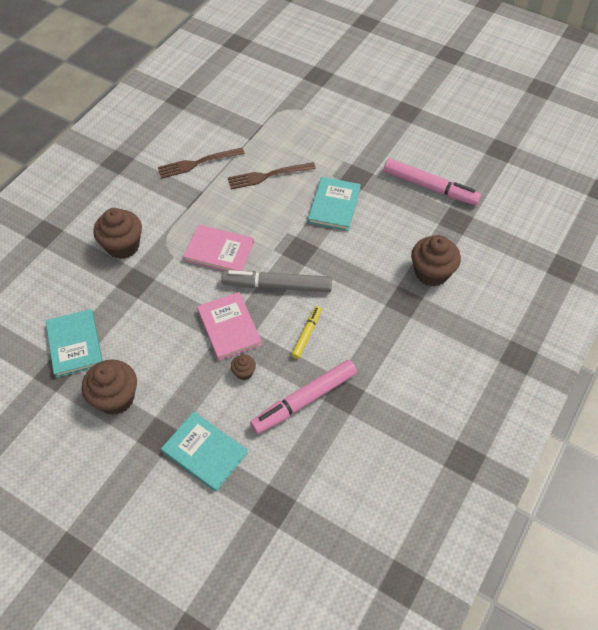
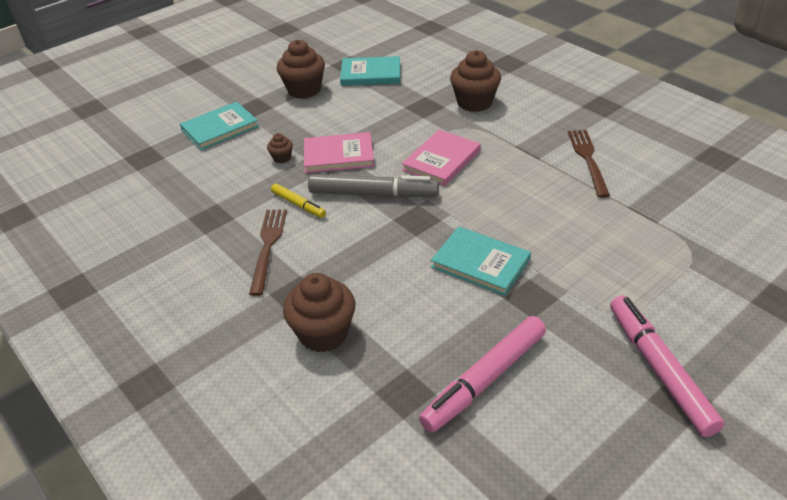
camera: 110 degrees right, 15 degrees down
grey marker [221,270,332,292] -> grey marker turned 75 degrees clockwise [308,174,439,198]
brown fork [227,162,316,190] -> brown fork moved to [249,209,287,296]
pink marker [250,360,357,434] -> pink marker moved to [610,295,724,437]

